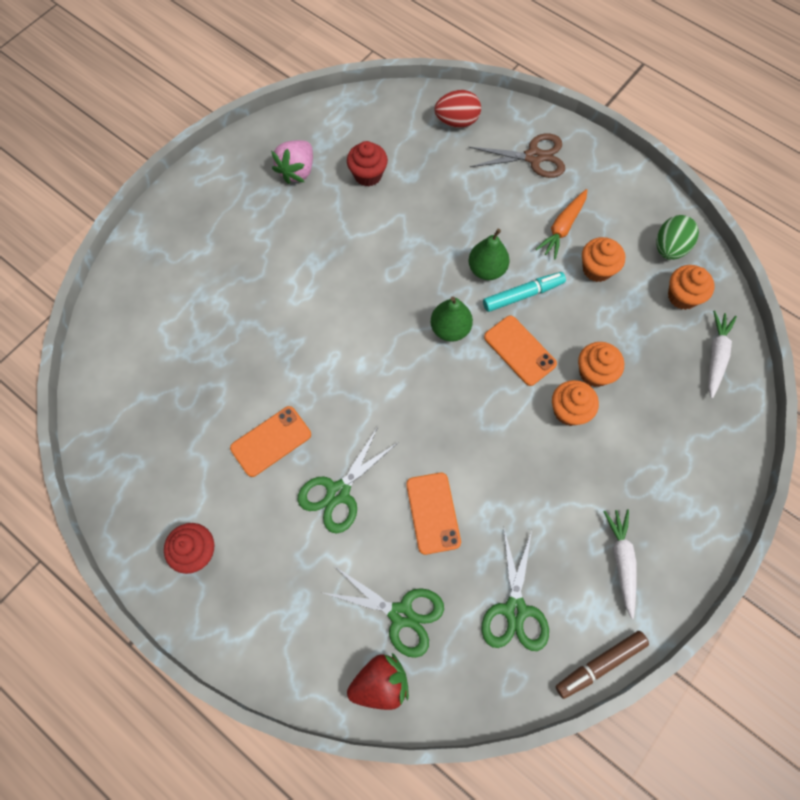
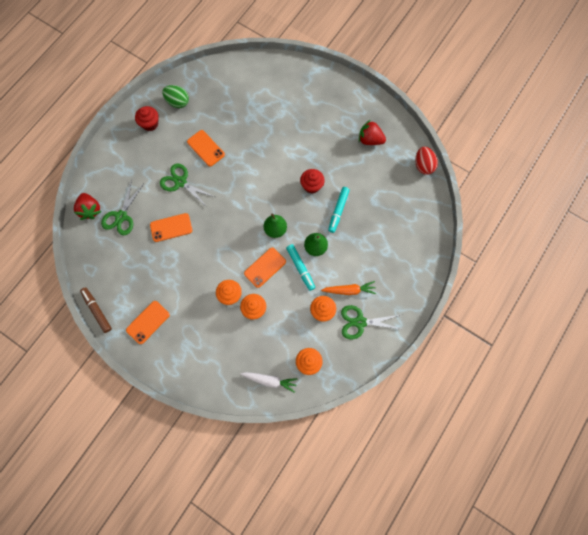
camera: 85 degrees right, 5 degrees up
pink strawberry [271,140,313,184] -> red strawberry [359,120,386,145]
red cupcake [347,141,388,186] -> red cupcake moved to [300,169,325,193]
red egg [435,90,481,128] -> red egg moved to [415,147,438,175]
brown scissors [468,134,565,178] -> none
green scissors [482,529,549,651] -> green scissors moved to [341,305,401,339]
orange carrot [536,189,587,259] -> orange carrot turned 150 degrees clockwise [321,281,376,295]
white carrot [604,509,637,619] -> orange phone [126,301,170,344]
green egg [656,215,699,260] -> green egg moved to [162,85,189,108]
none -> turquoise marker [328,187,350,233]

